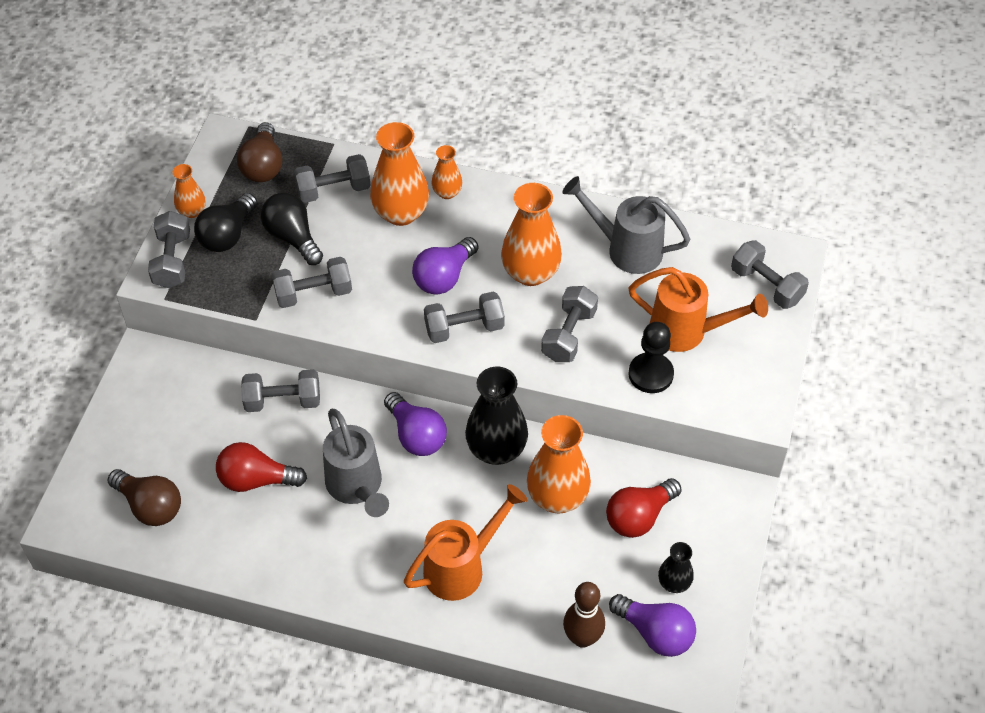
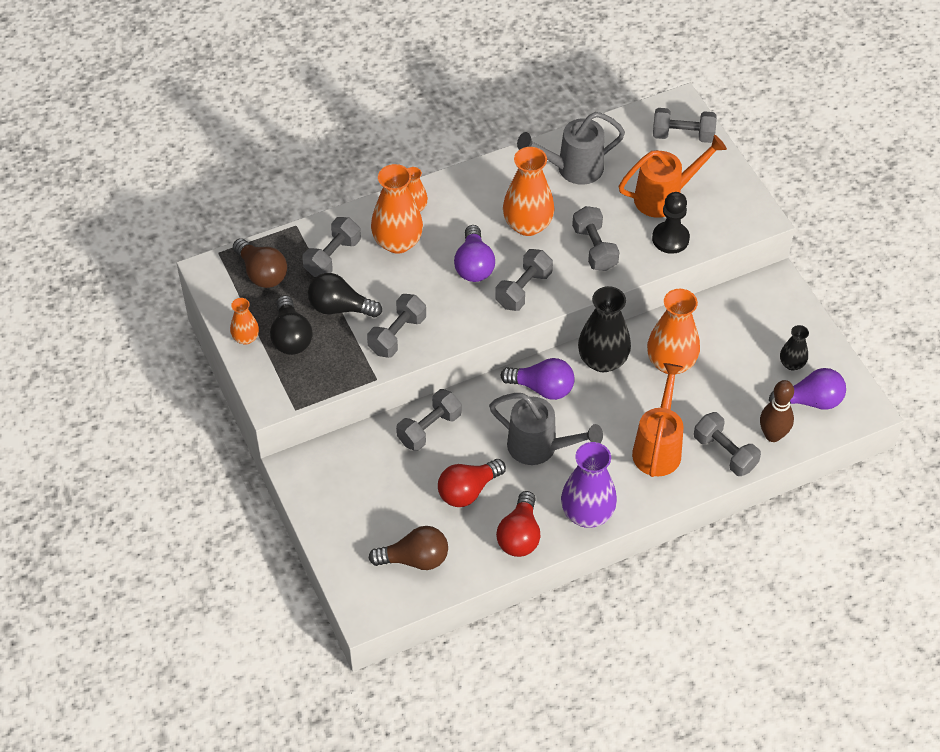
camera: 40 degrees left, 0 degrees up
grey dumbbell [148,211,190,288] -> grey dumbbell moved to [694,412,761,476]
red light bulb [606,478,682,538] -> red light bulb moved to [496,491,540,557]
none -> purple vase [561,442,617,528]

